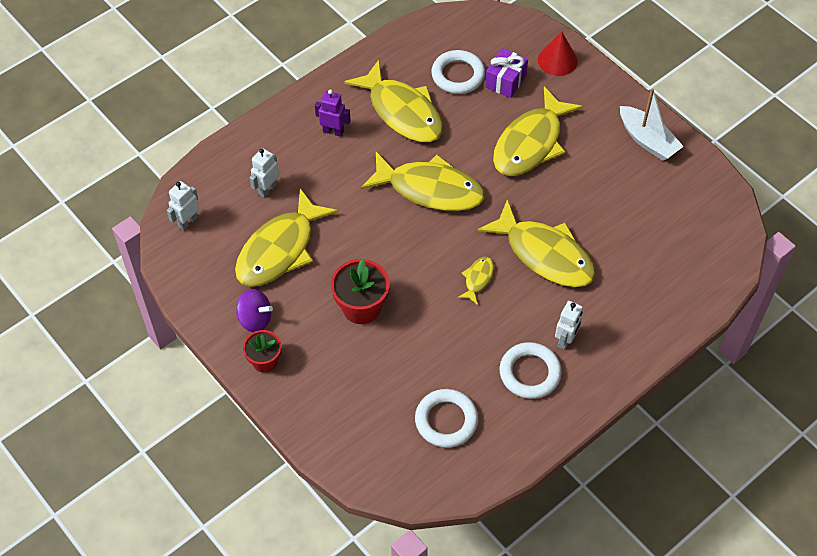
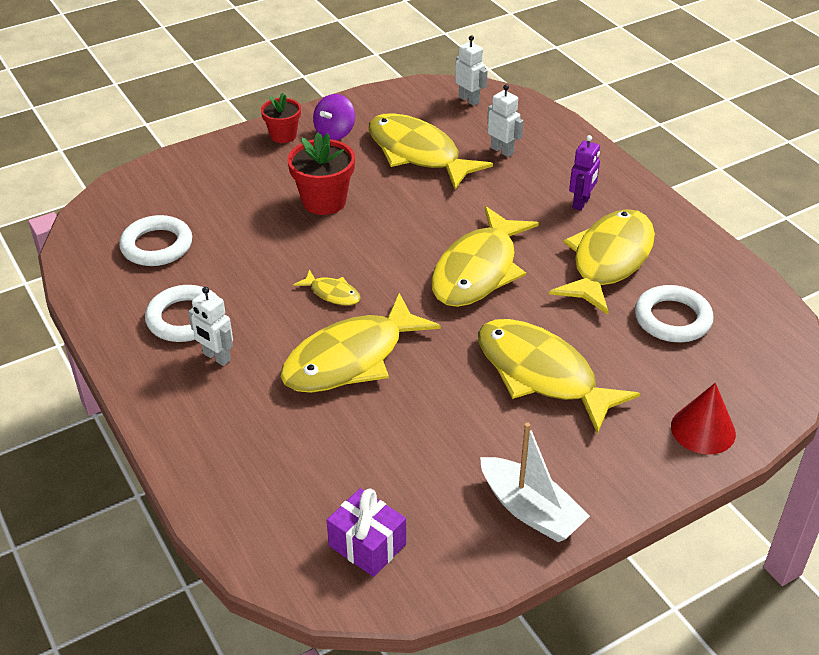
camera: 100 degrees right, 15 degrees down
yellow fish [344,60,443,142] -> yellow fish turned 150 degrees clockwise [549,209,655,315]
purple gift [485,48,528,98] -> purple gift moved to [327,488,406,577]
white boat [620,88,684,161] -> white boat turned 105 degrees counterclockwise [480,423,590,542]

